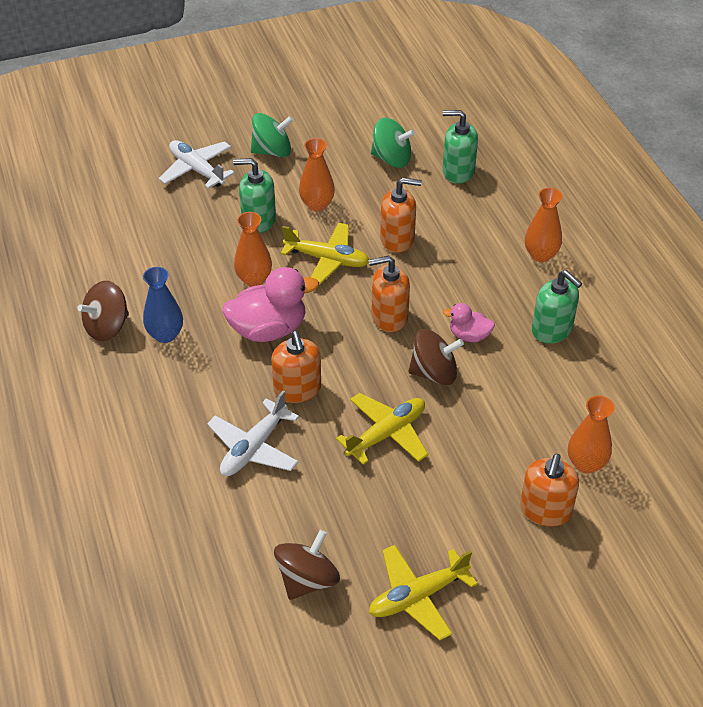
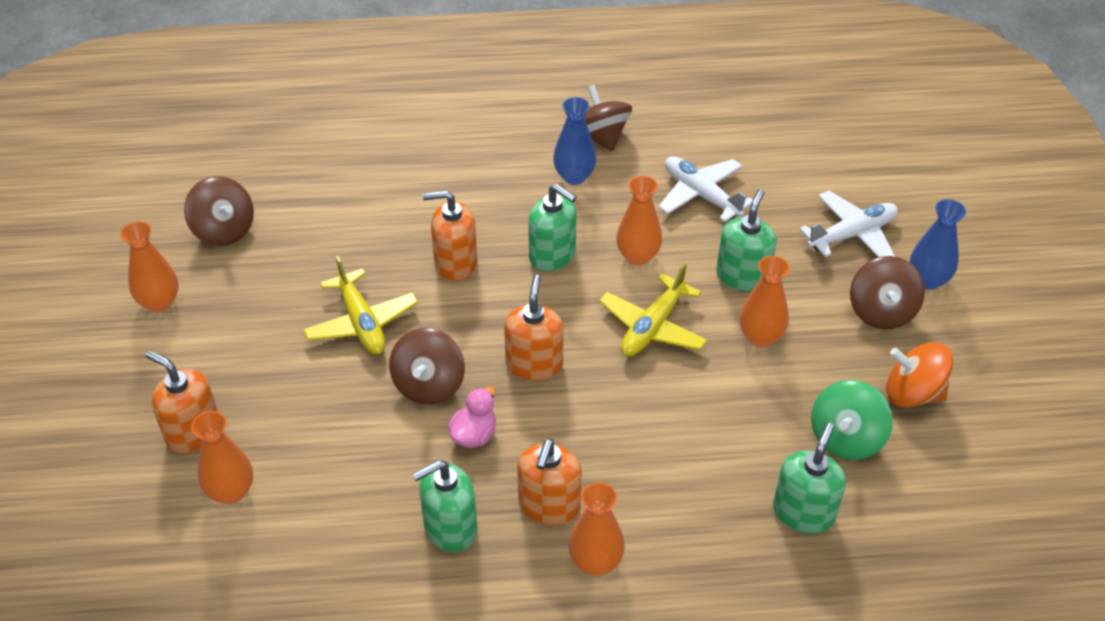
camera: 105 degrees right, 0 degrees up
white plane [207,390,299,476] -> white plane moved to [658,157,753,222]
pink duck [222,267,319,342] -> green soap dispenser [528,184,577,272]
green spinning top [251,113,293,157] -> brown spinning top [850,256,925,329]
yellow plane [369,545,478,640] -> orange vase [120,221,179,312]
orange soap dispenser [380,178,422,253] -> orange soap dispenser moved to [517,439,582,525]
none -> orange spinning top [886,342,953,408]
none -> blue vase [910,199,966,290]

